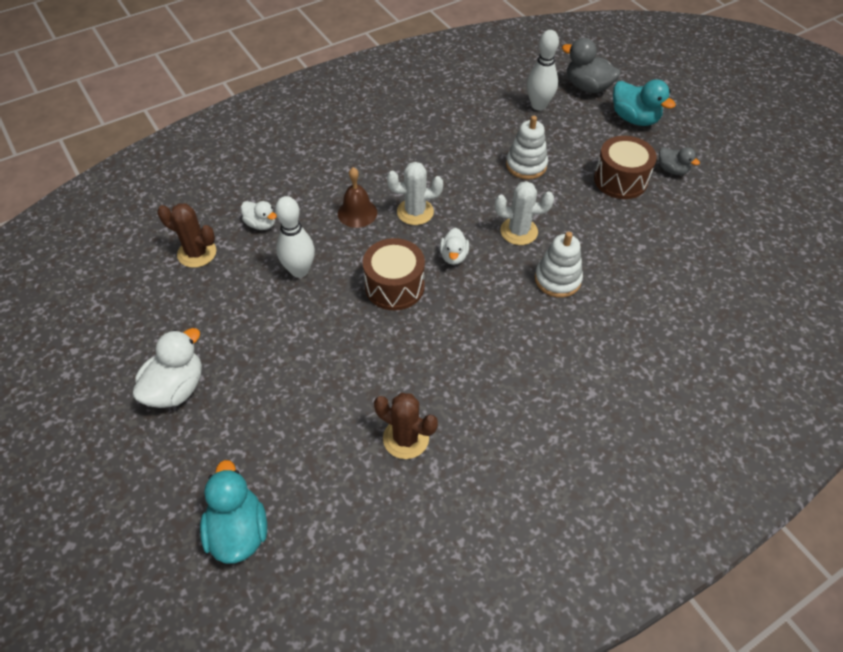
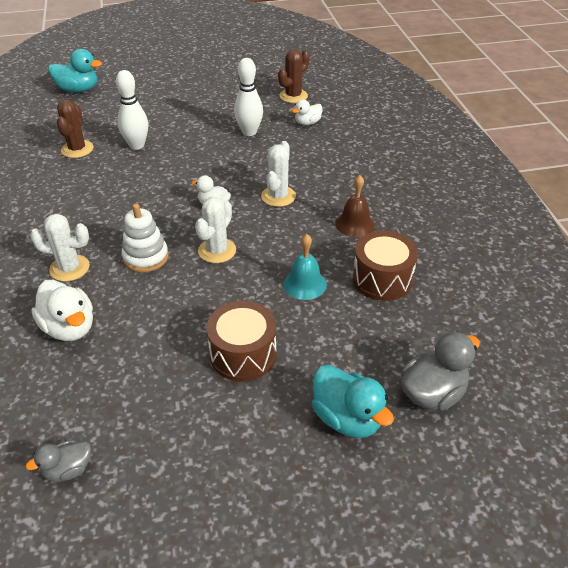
camera: 110 degrees right, 10 degrees down
white duck [133,328,202,408] -> white duck moved to [31,280,93,341]
brown bell [338,167,377,228] -> brown bell moved to [335,175,375,237]
brown drum [363,238,425,310] -> brown drum moved to [353,231,418,301]
brown cactus [374,393,438,459] -> brown cactus turned 45 degrees counterclockwise [57,99,93,158]
white stacking toy [506,116,548,179] -> turquoise bell [283,234,327,300]
white bowling pin [527,30,559,110] -> white bowling pin moved to [116,70,148,150]
turquoise duck [613,79,676,126] -> turquoise duck turned 105 degrees counterclockwise [312,365,394,438]
grey duck [659,147,700,175] -> grey duck moved to [25,440,91,482]
none -> white cactus [30,214,90,281]

